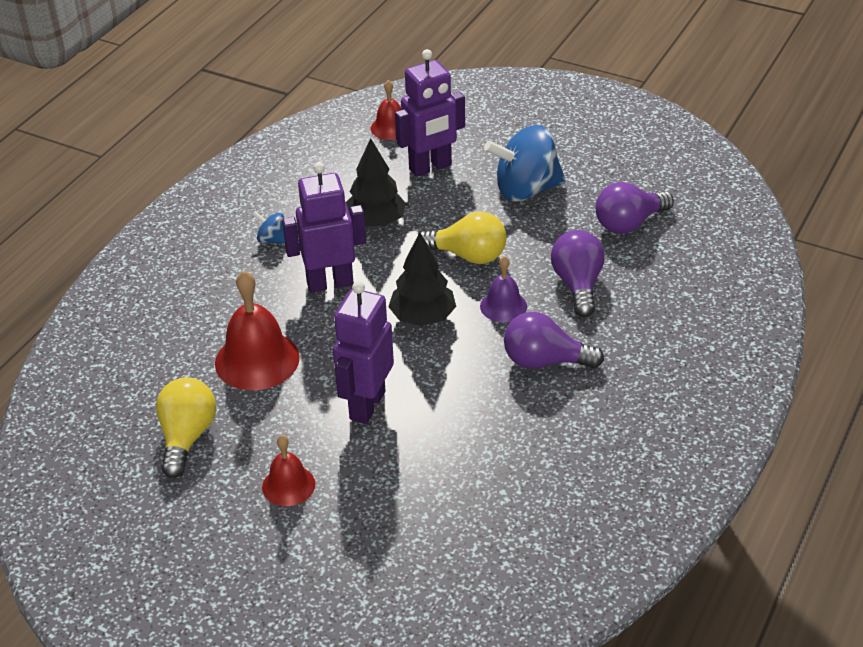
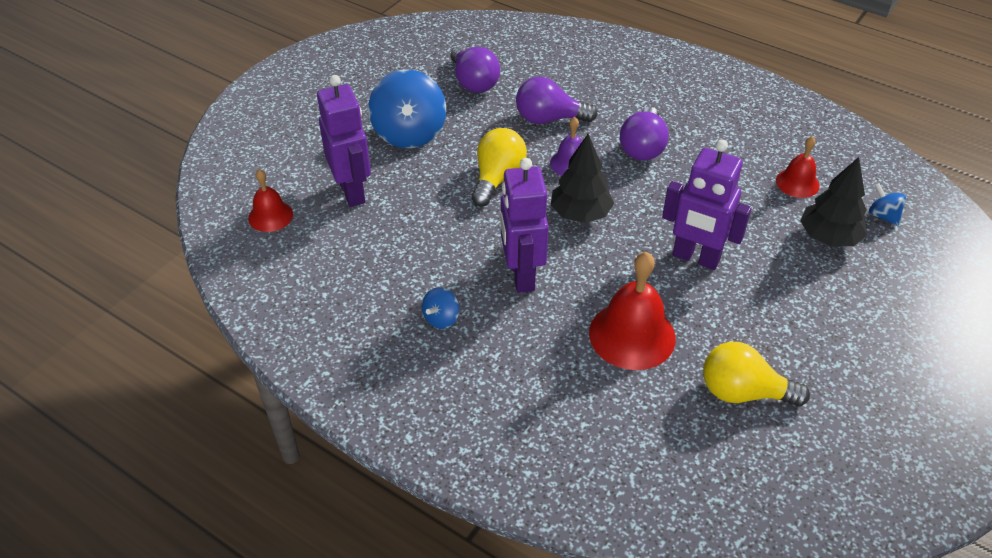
camera: 85 degrees left, 5 degrees up
red bell [262,435,315,506] -> red bell moved to [776,136,820,198]
black tree [346,138,406,226] -> black tree moved to [800,157,867,247]
none -> blue spinning top [869,183,906,226]

